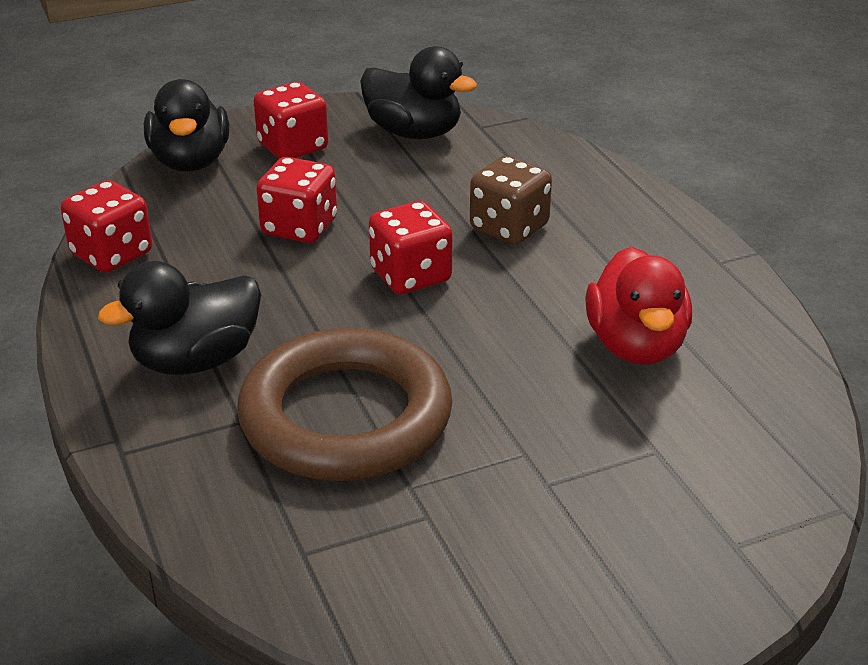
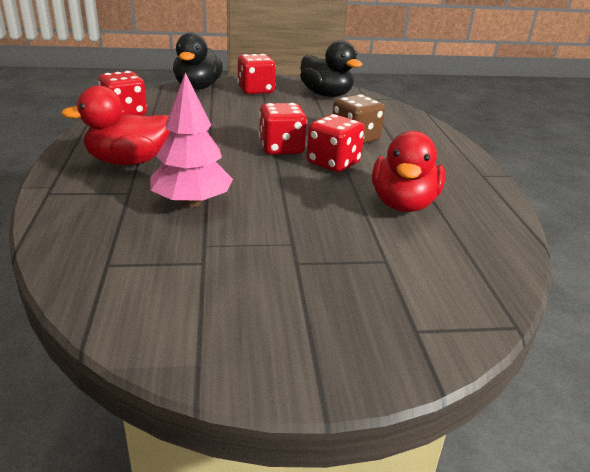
camera: 15 degrees right, 5 degrees down
black duck [98,261,261,375] -> red duck [61,85,170,165]
brown ring [237,328,452,481] -> pink tree [150,73,233,207]
red dice [256,157,337,243] -> red dice moved to [307,114,365,172]

